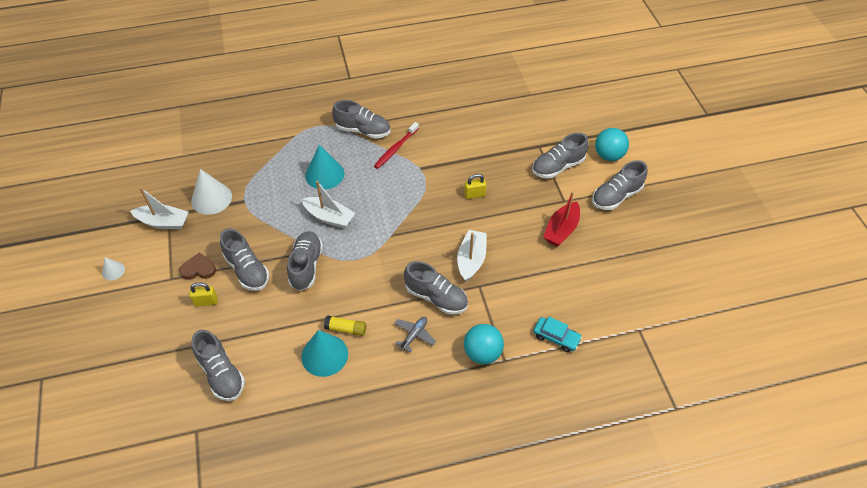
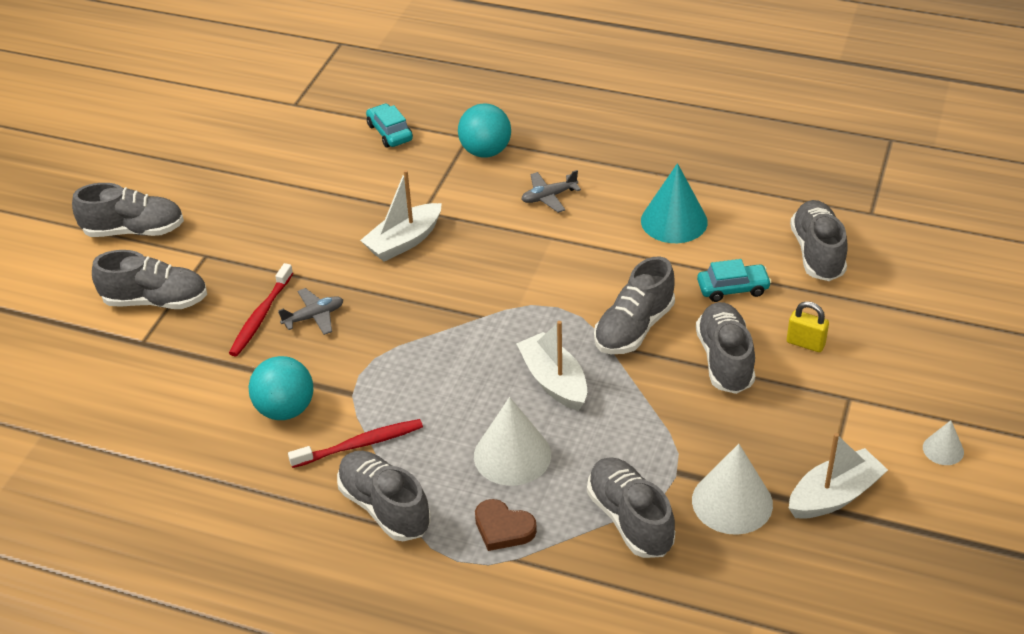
camera: 145 degrees left, 10 degrees down
white boat [130,187,189,230] -> white boat turned 105 degrees clockwise [789,433,888,519]
brown heart [179,253,216,280] -> brown heart moved to [475,499,537,551]
turquoise cone [305,144,344,190] -> white cone [474,397,551,486]
yellow glue stick [324,315,366,336] -> none
grey shoe [404,261,468,314] -> grey shoe moved to [587,457,675,558]
yellow padlock [464,174,486,199] -> grey plane [278,288,343,335]
red boat [543,191,580,246] -> none
turquoise ball [595,128,629,161] -> turquoise ball moved to [248,356,313,420]
none -> red toothbrush [229,263,293,356]
none -> turquoise car [697,259,772,302]

